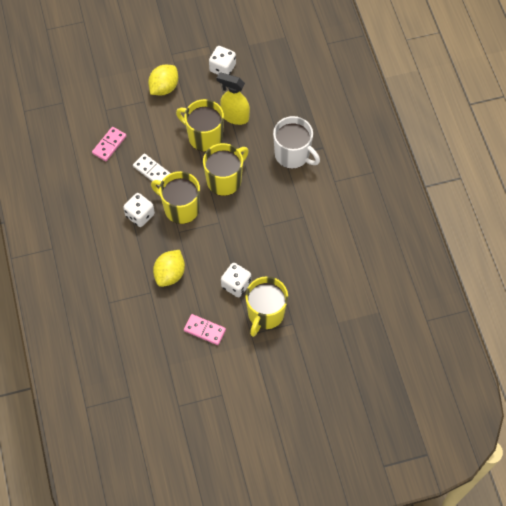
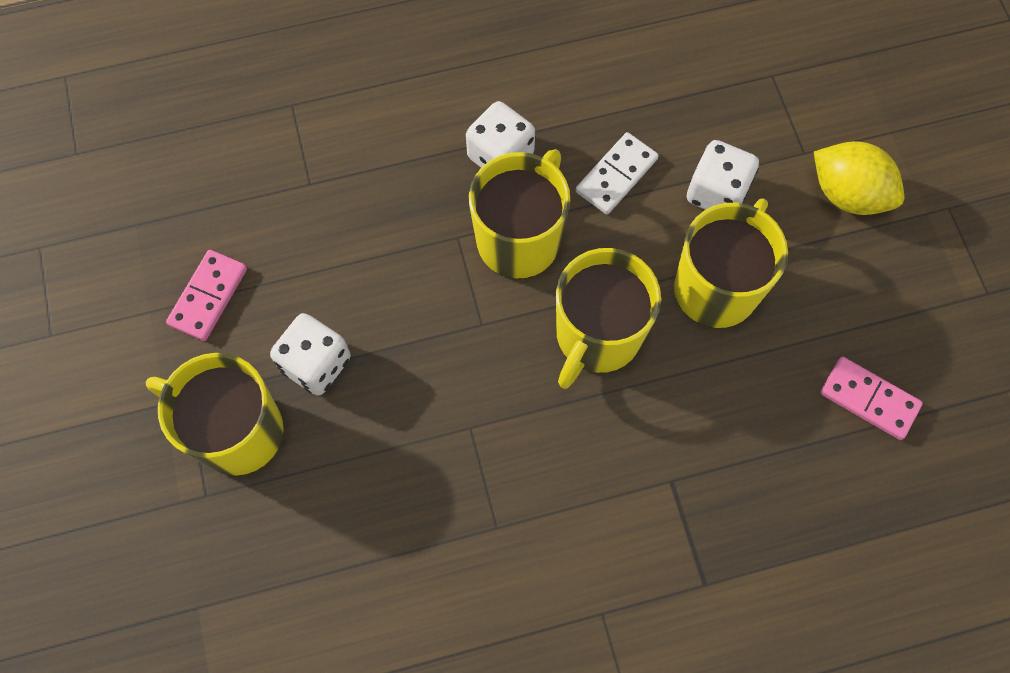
camera: 90 degrees right, 5 degrees up
pink domino [92,127,126,161] -> pink domino moved to [820,357,923,440]
yellow lemon [153,250,185,287] -> none
yellow mug [203,143,249,196] -> yellow mug turned 75 degrees clockwise [556,248,661,389]
white dice [209,46,236,75] -> white dice moved to [687,140,759,210]
yellow spray bottle [217,72,250,125] -> none
white mug [273,116,320,169] -> none

